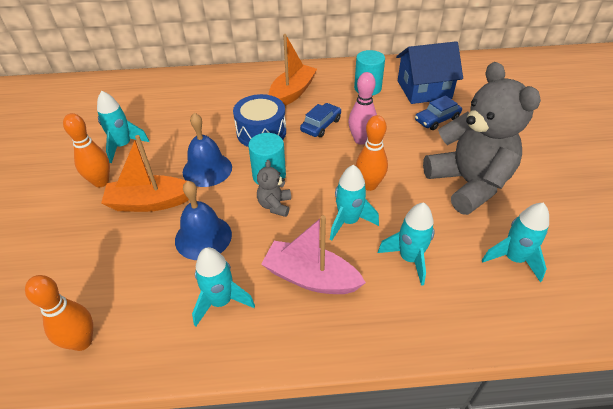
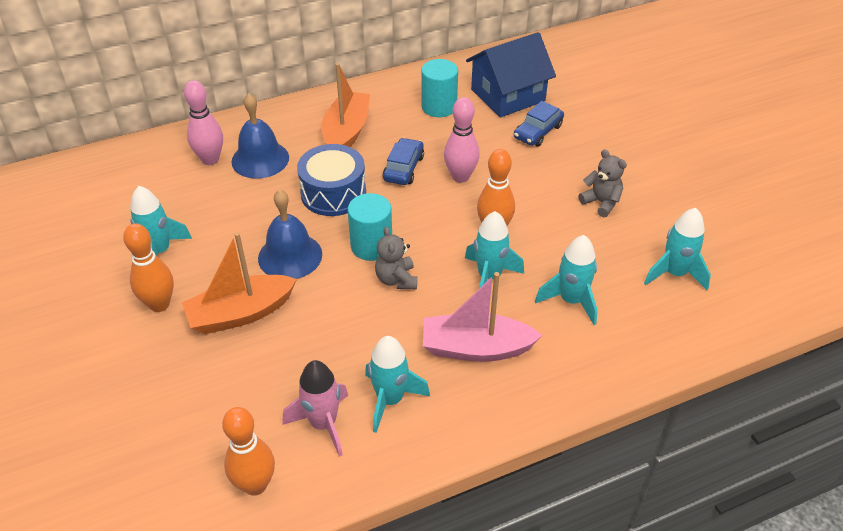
camera: 20 degrees left, 0 degrees up
blue bell [175,180,232,260] -> blue bell moved to [231,94,289,179]
grey teddy bear [423,62,541,215] -> grey teddy bear [578,149,627,217], size x0.42
none -> pink bowling pin [184,80,223,165]
none -> pink rocket [282,360,348,457]

